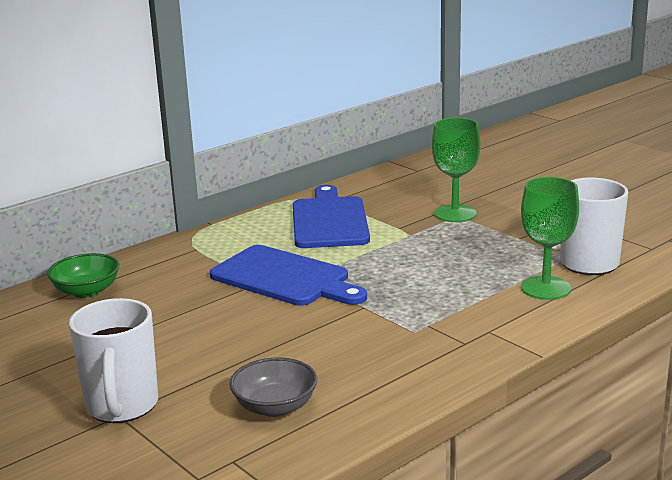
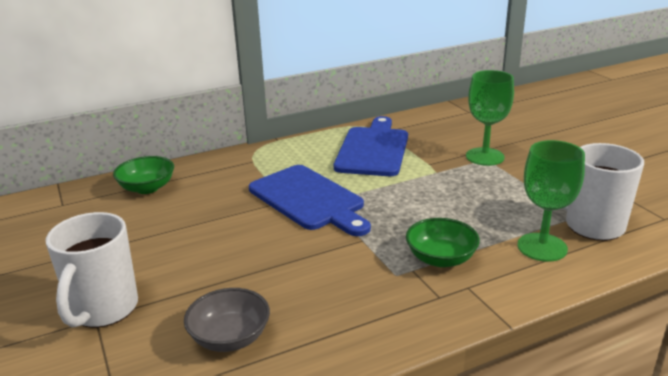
camera: 15 degrees right, 5 degrees up
none -> green bowl [406,218,480,267]

